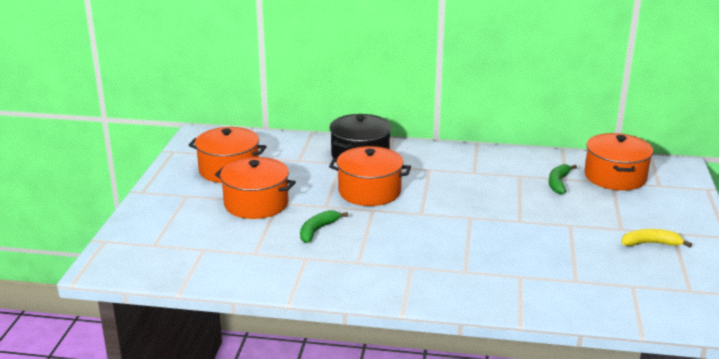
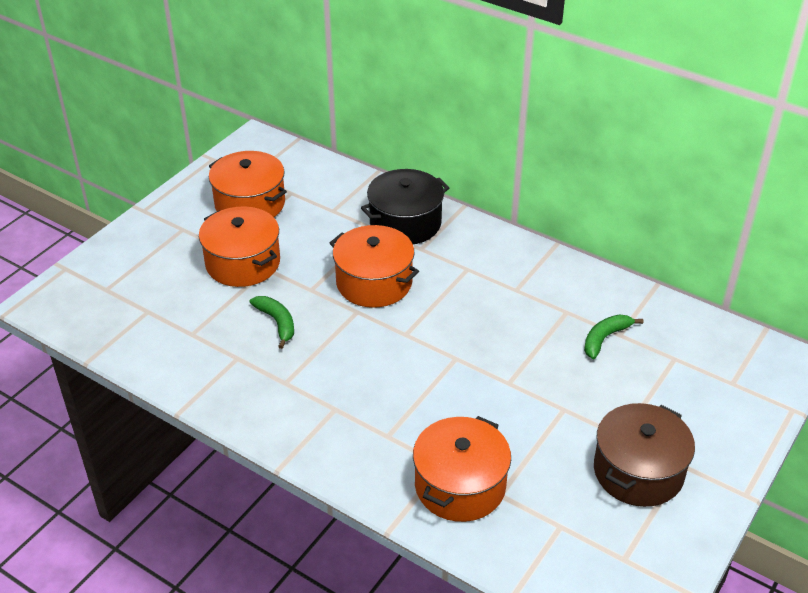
camera: 25 degrees right, 15 degrees up
green banana [300,210,348,243] -> green banana turned 90 degrees clockwise [250,296,294,349]
orange pot [585,133,654,191] -> orange pot moved to [413,416,511,522]
yellow banana [622,229,692,247] -> brown pot [594,403,695,507]

